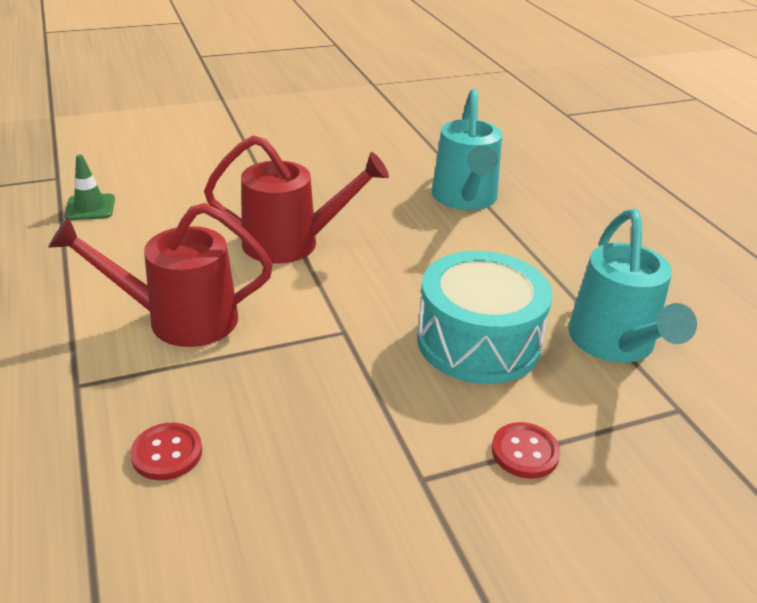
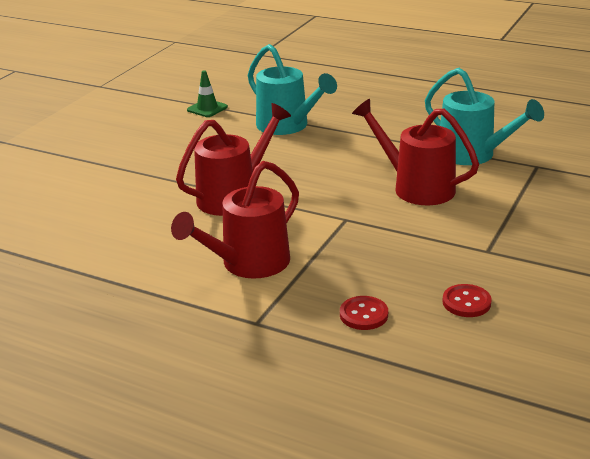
camera: 40 degrees left, 5 degrees down
green traffic cone [64,155,115,220] -> green traffic cone moved to [187,70,228,117]
turquoise drum [417,251,552,384] -> red watering can [352,99,479,205]
red button [492,422,561,479] -> red button moved to [442,284,492,317]

